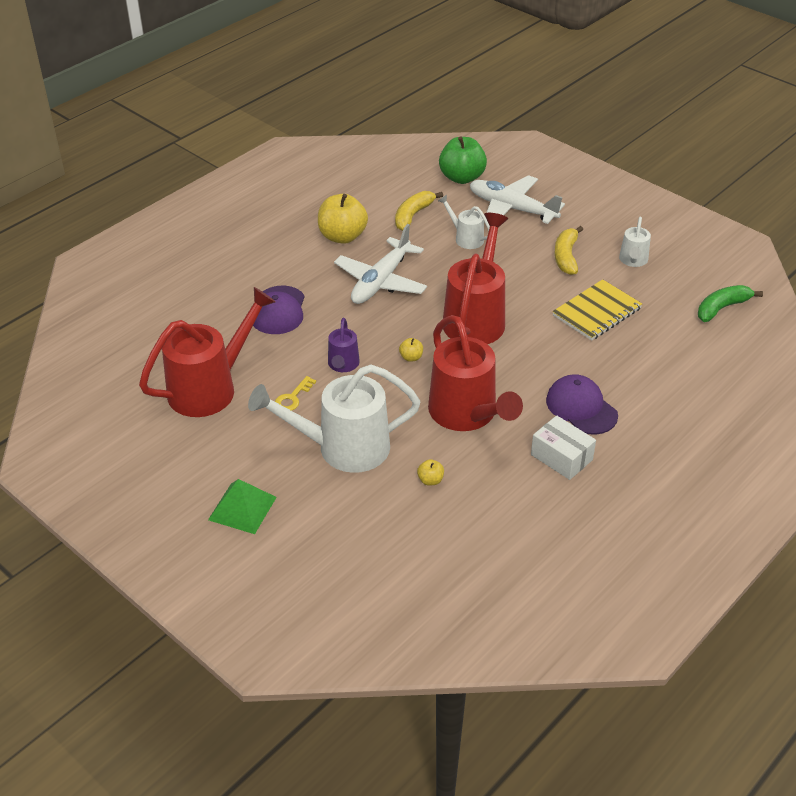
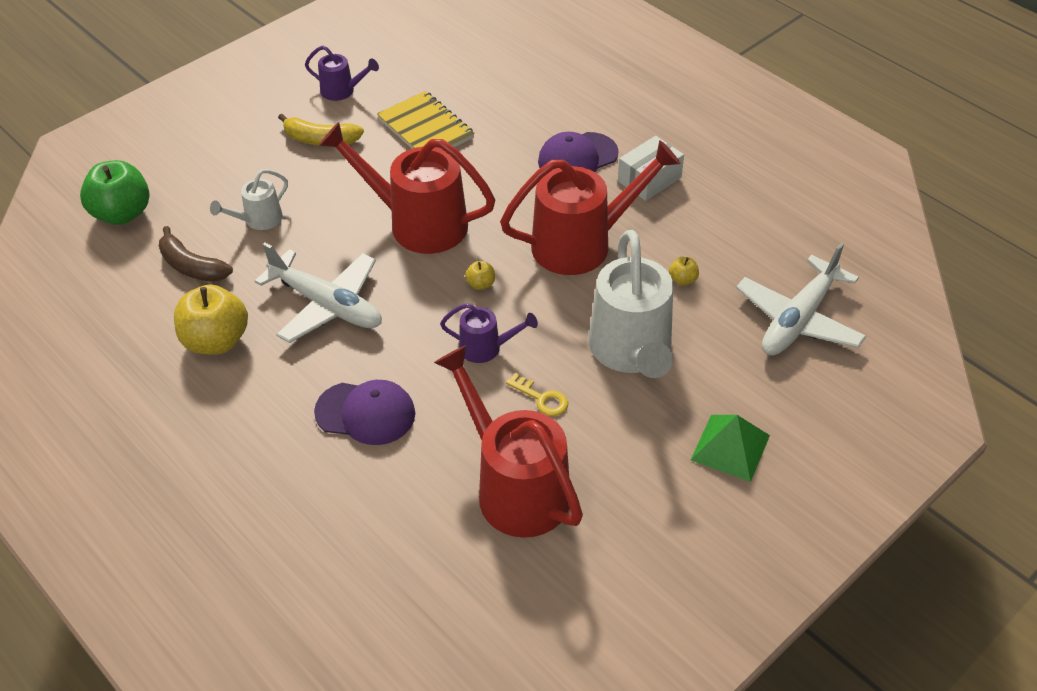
camera: 85 degrees left, 5 degrees up
yellow banana [395,191,443,231] -> brown banana [159,226,233,282]
white plane [470,175,565,224] -> white plane moved to [736,243,866,355]
white watering can [619,217,651,267] -> purple watering can [305,46,379,101]
green banana [698,285,763,322] -> none

